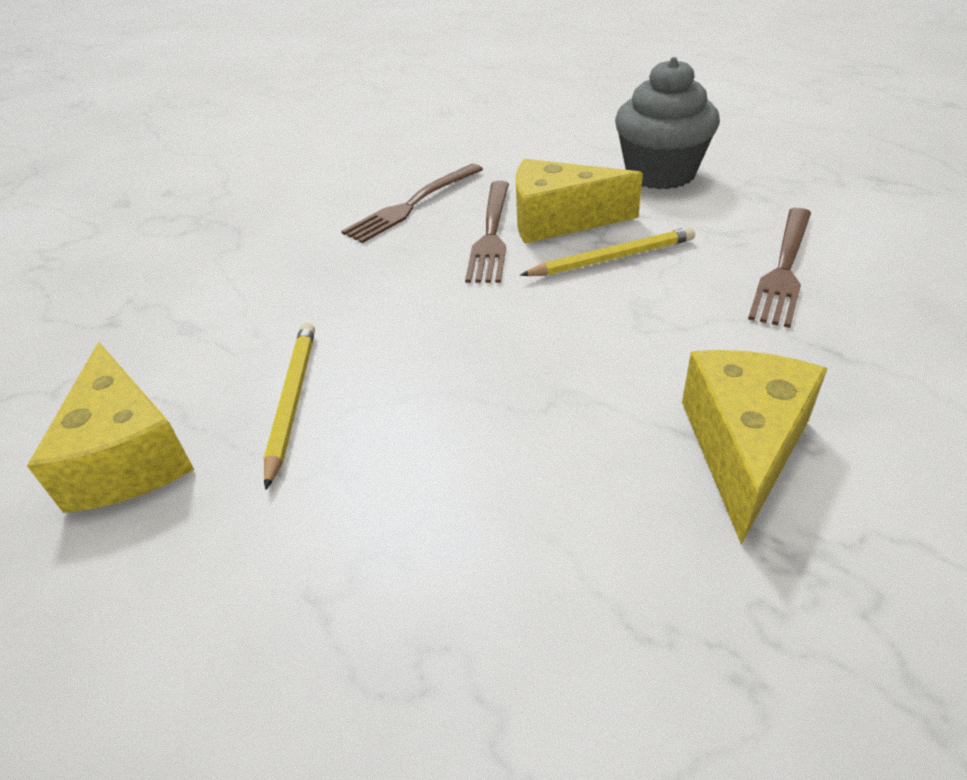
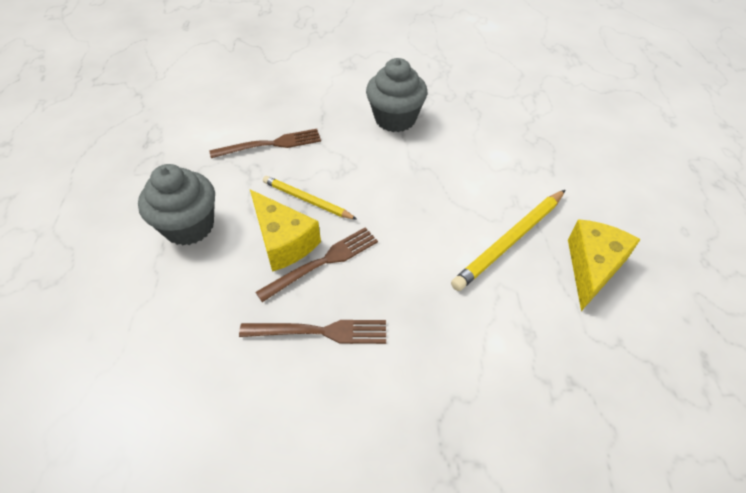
camera: 135 degrees left, 10 degrees up
yellow pencil [264,322,315,490] -> yellow pencil [451,190,565,291], size x1.51
yellow cheese [682,350,827,545] -> grey cupcake [366,58,427,132]

